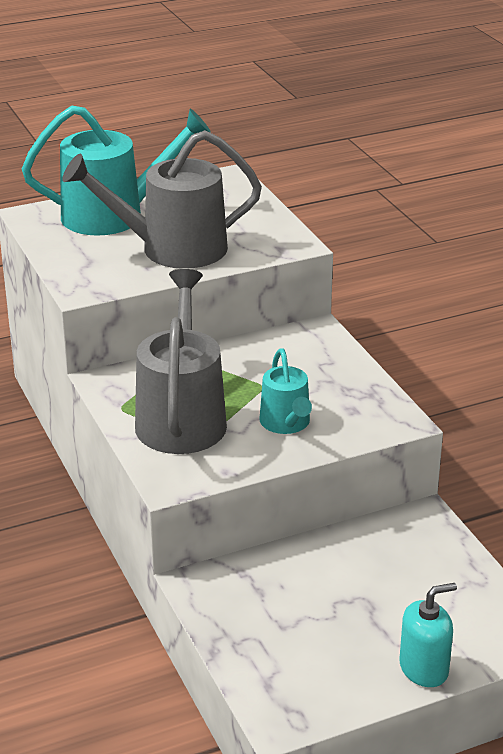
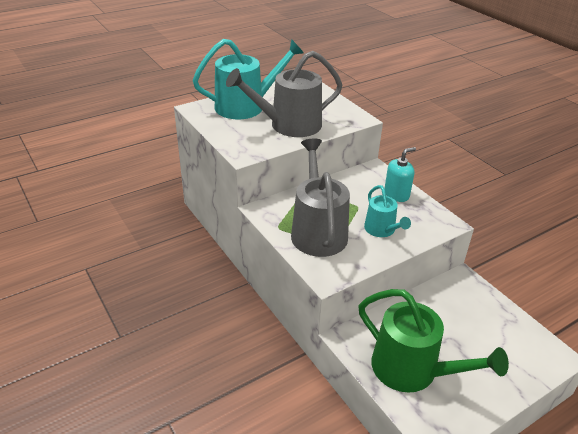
camera: 10 degrees left, 5 degrees up
turquoise soap dispenser [399,583,457,687] -> turquoise soap dispenser moved to [384,147,416,202]
none -> green watering can [358,289,509,393]

